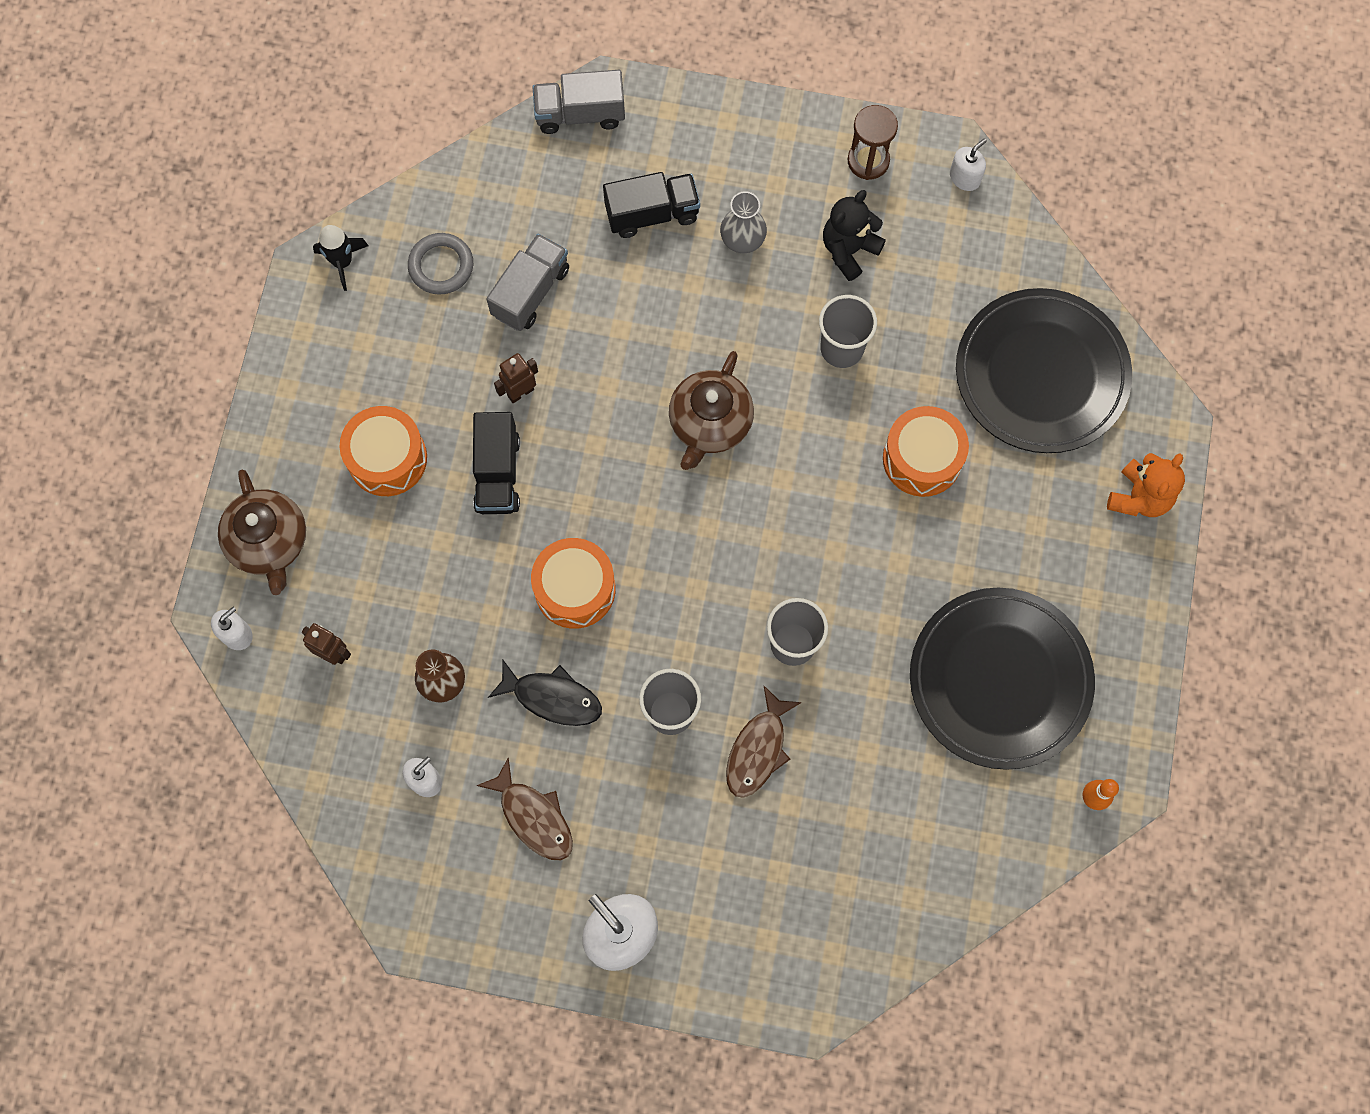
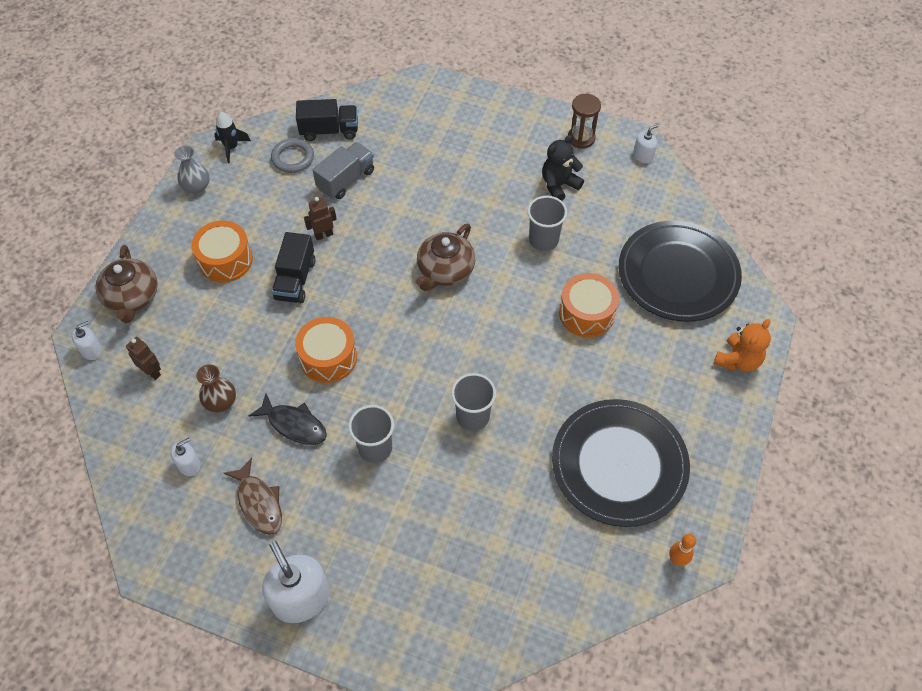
camera: 10 degrees right, 15 degrees down
grey truck [533,70,625,134] -> none
black truck [603,172,700,238] -> black truck moved to [296,99,358,141]
grey vase [720,191,767,253] -> grey vase moved to [174,146,210,194]
brown fish [726,686,802,798] -> none

